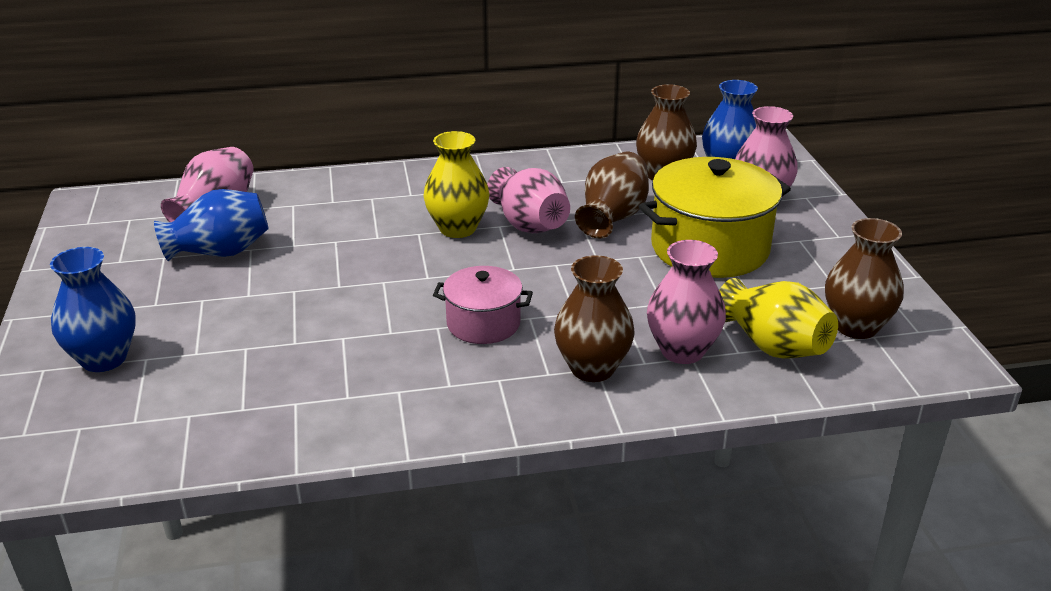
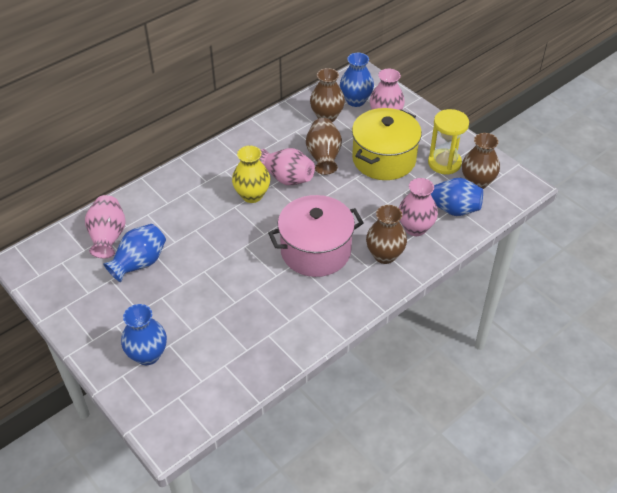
camera: 30 degrees left, 15 degrees up
pink pot [433,266,533,344] -> pink pot [268,195,364,277], size x1.78
yellow vase [719,278,838,359] -> blue vase [431,178,483,216]
none -> yellow hourglass [428,109,469,175]

